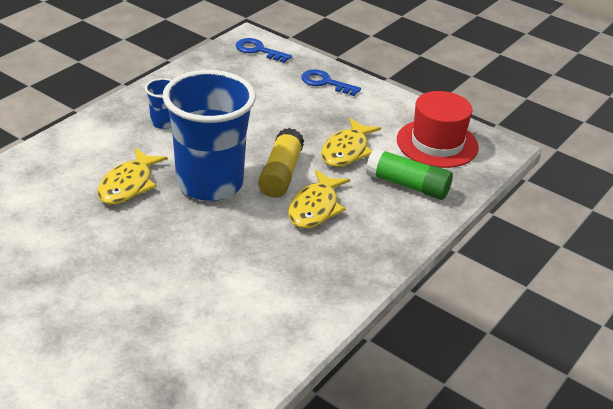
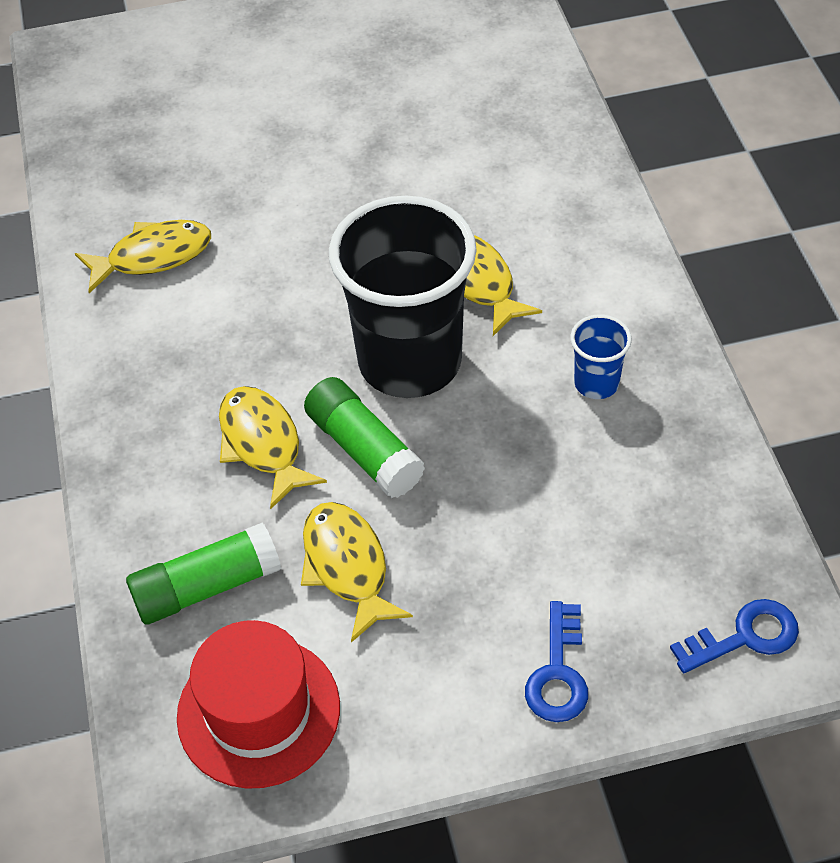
camera: 135 degrees right, 15 degrees up
blue cup [163,70,256,201] -> black cup [329,196,477,398]
yellow glue stick [258,128,304,198] -> green glue stick [304,377,425,498]
blue key [301,69,361,96] -> blue key turned 120 degrees clockwise [525,601,588,722]
none -> yellow fish [75,220,211,294]

